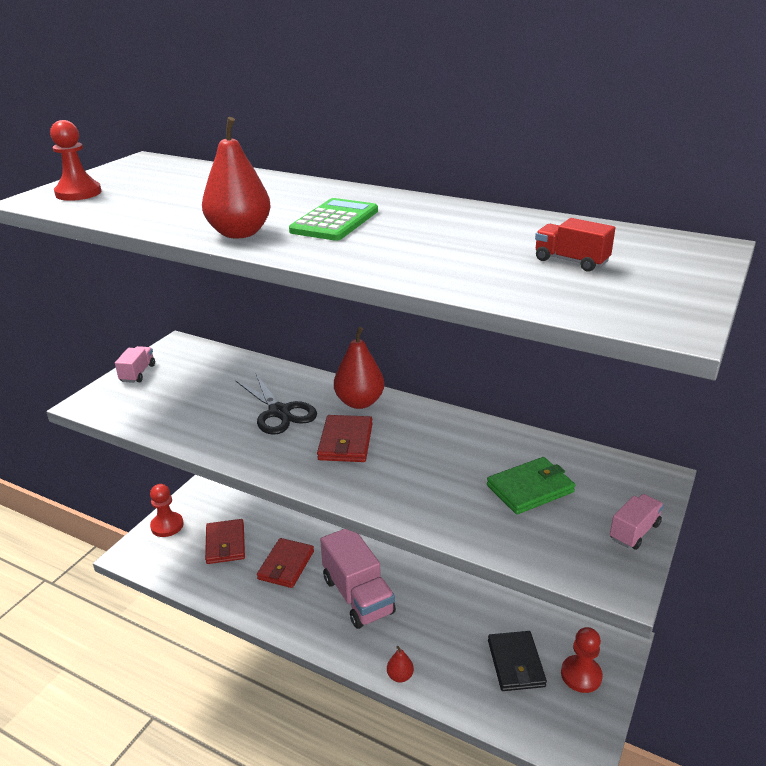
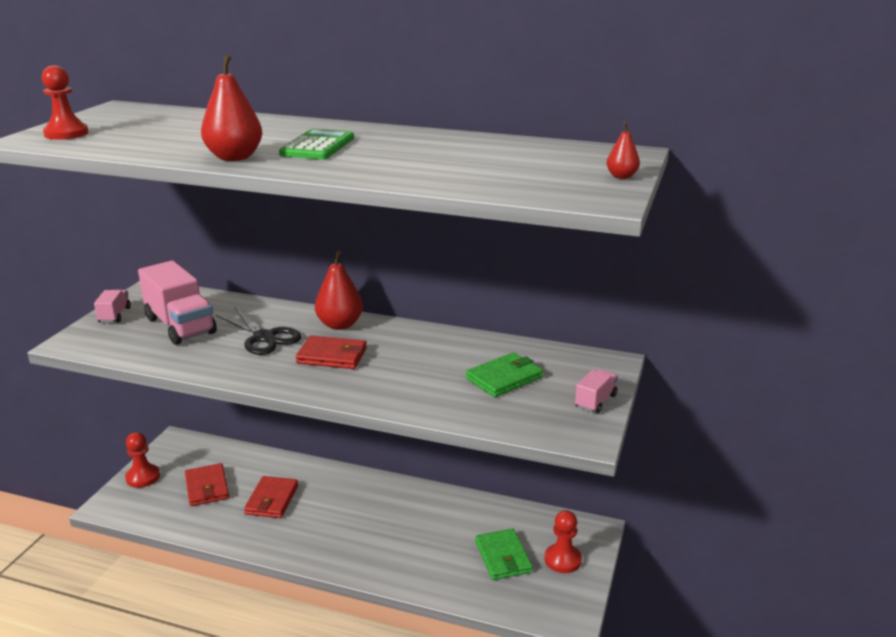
camera: 10 degrees left, 5 degrees down
red wallet [317,415,373,462] -> red wallet turned 75 degrees counterclockwise [296,335,367,369]
pink truck [320,529,396,629] -> pink truck moved to [138,261,217,345]
red pear [387,646,414,683] -> red pear moved to [606,122,640,179]
black wallet [488,631,547,691] -> green wallet [475,529,533,580]
red truck [535,218,615,272] -> none

